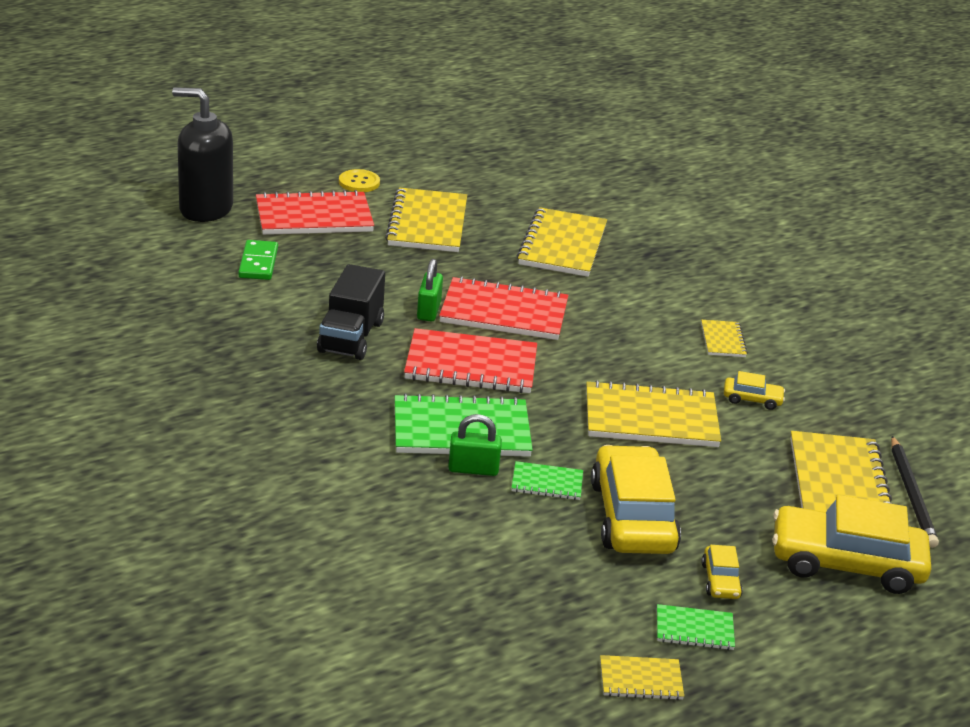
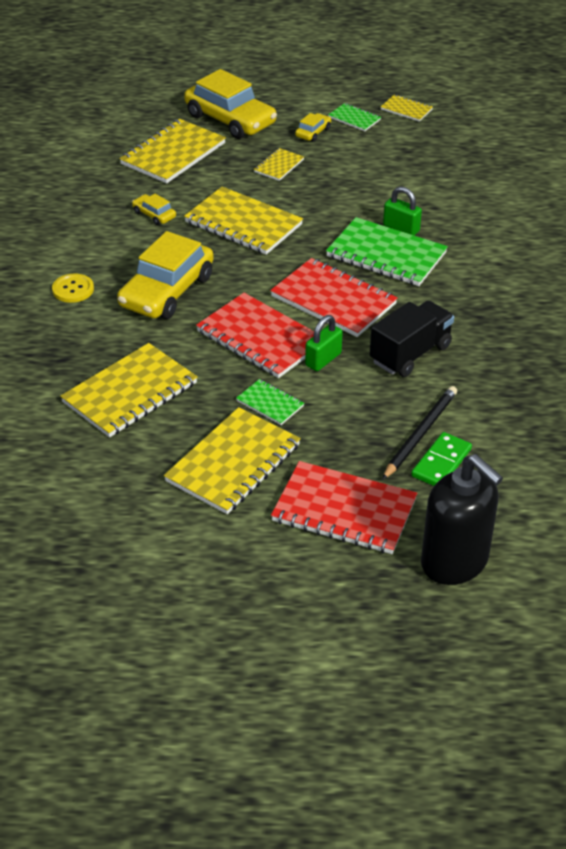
camera: 145 degrees left, 10 degrees up
yellow button [339,169,380,192] -> yellow button moved to [52,274,94,303]
green notebook [511,461,583,500] -> green notebook moved to [236,379,304,425]
yellow car [591,445,681,554] -> yellow car moved to [117,231,214,319]
yellow notebook [701,320,748,357] -> yellow notebook moved to [254,148,304,181]
black pencil [891,436,939,548] -> black pencil moved to [382,386,457,480]

